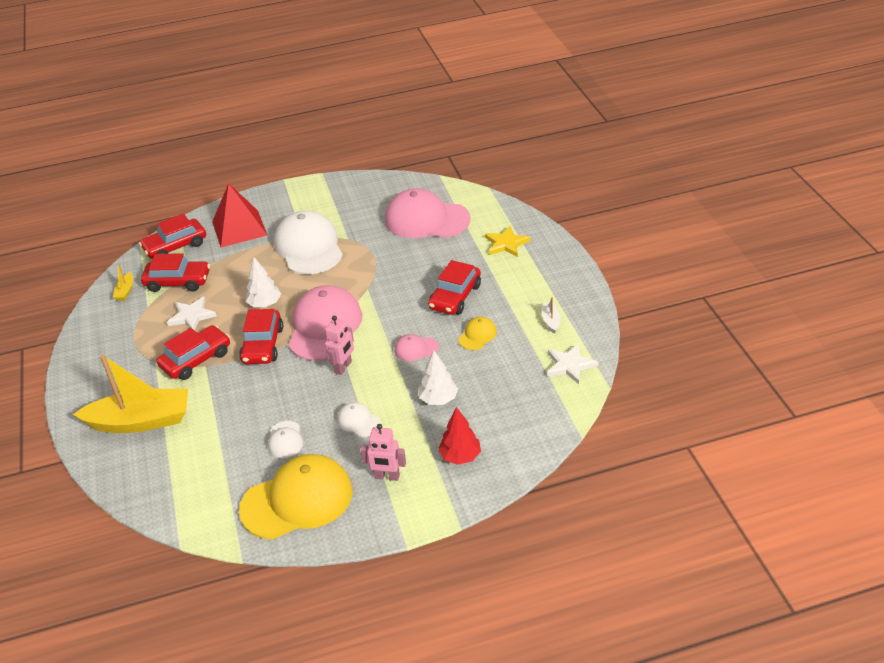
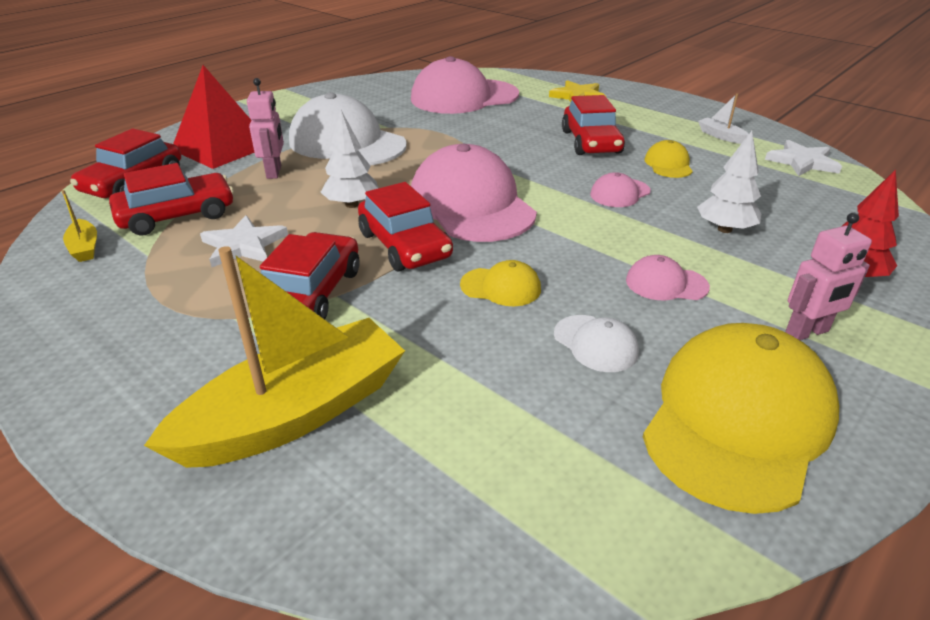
camera: 35 degrees left, 5 degrees down
pink robot [325,316,354,375] -> pink robot moved to [247,78,284,179]
white cap [337,402,381,437] -> pink cap [626,255,710,300]
none -> yellow cap [460,260,541,306]

